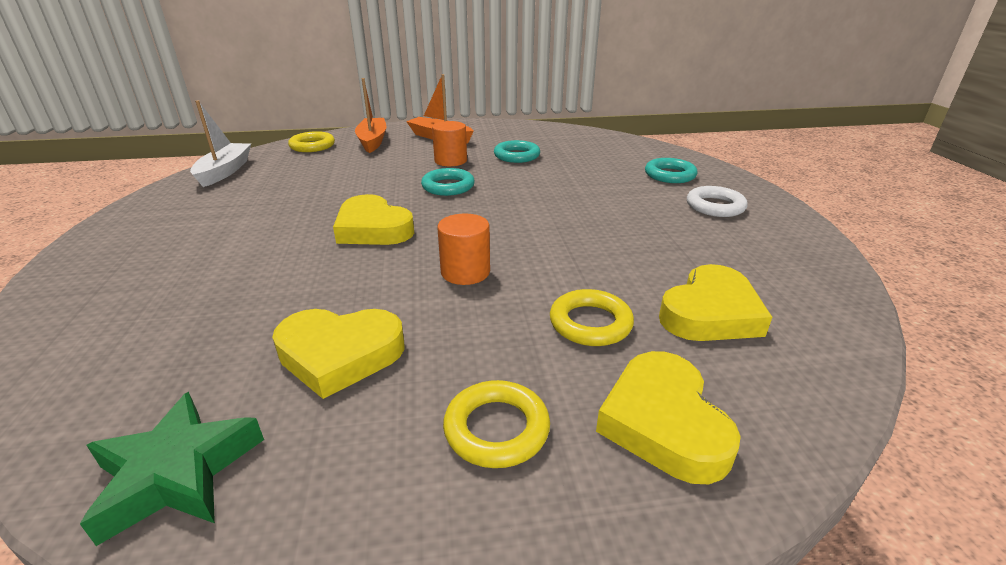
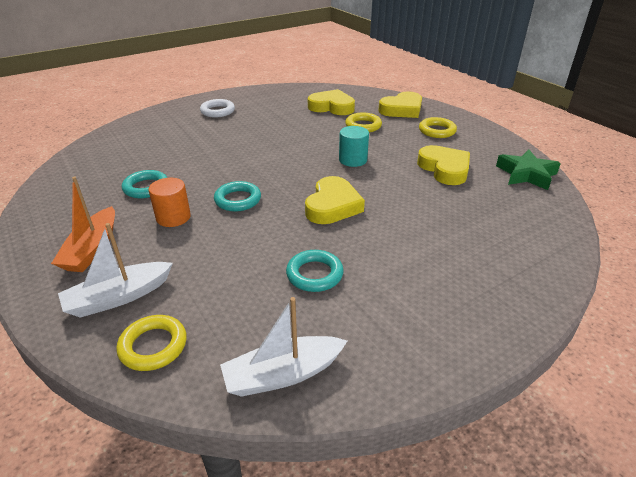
camera: 115 degrees left, 5 degrees up
orange boat [355,78,386,153] -> white boat [58,223,173,318]
orange cylinder [437,214,490,285] -> turquoise cylinder [339,126,369,167]
turquoise ring [645,158,698,183] -> turquoise ring moved to [286,250,344,292]

